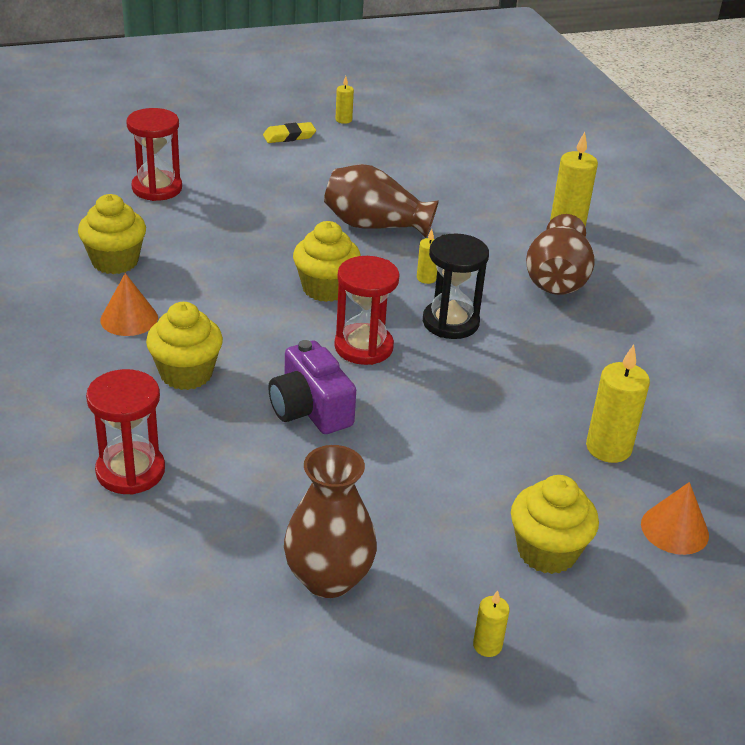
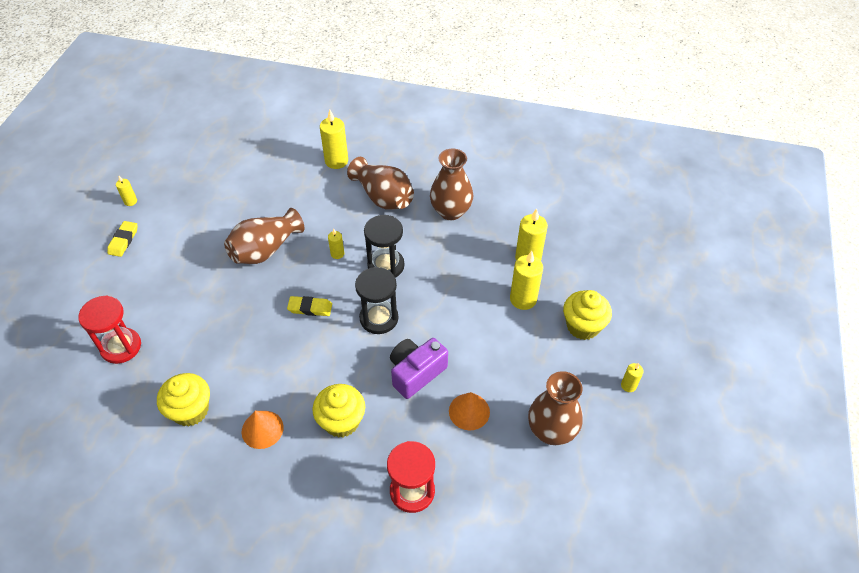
camera: 55 degrees left, 15 degrees up
purple camera [268,340,356,434] -> purple camera turned 135 degrees clockwise [390,338,448,399]
yellow cupcake [293,221,361,302] -> yellow eraser [287,296,332,316]
red hourglass [334,256,400,365] -> black hourglass [355,267,398,334]
orange cone [641,482,709,555] -> orange cone moved to [449,392,490,430]
none -> brown vase [430,148,473,220]
none -> yellow candle [510,251,543,310]

